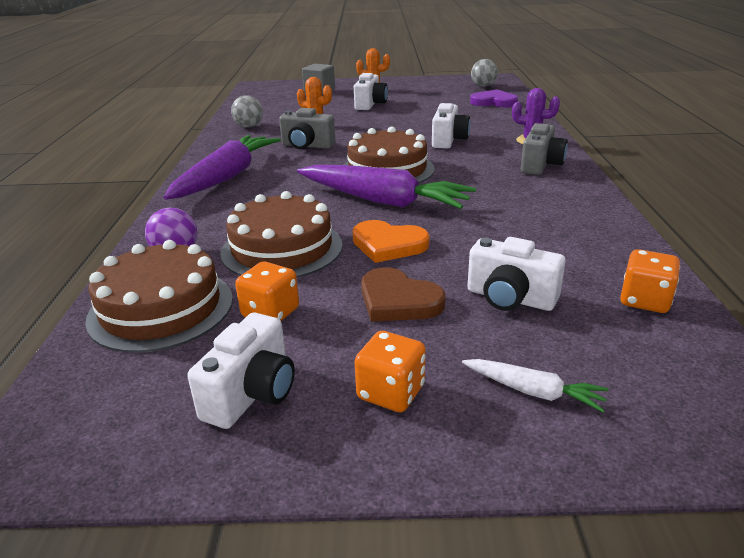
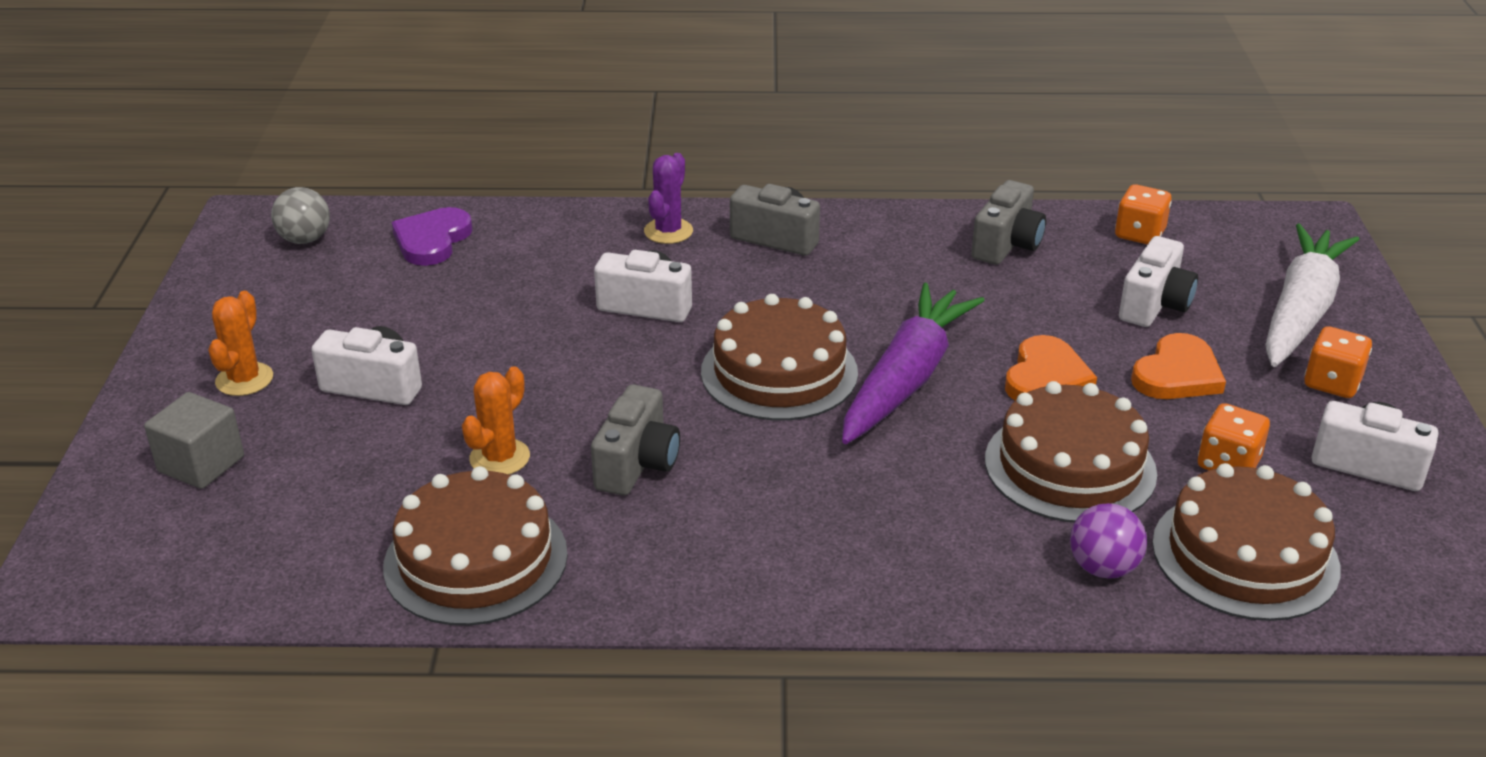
camera: 90 degrees left, 5 degrees up
purple carrot [164,135,281,200] -> none
grey ball [231,95,263,128] -> brown cake [383,466,568,626]
brown heart [361,267,445,322] -> orange heart [1131,333,1226,399]
white carrot [462,359,609,412] -> white carrot [1265,224,1359,367], size x2.20
none -> grey camera [971,180,1046,265]

